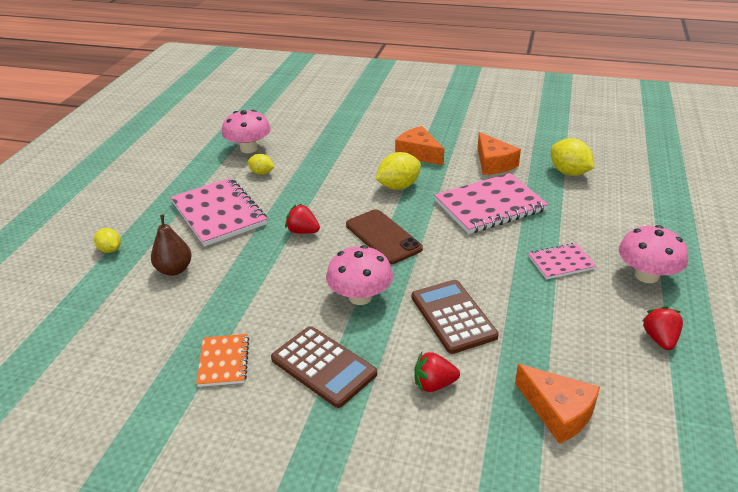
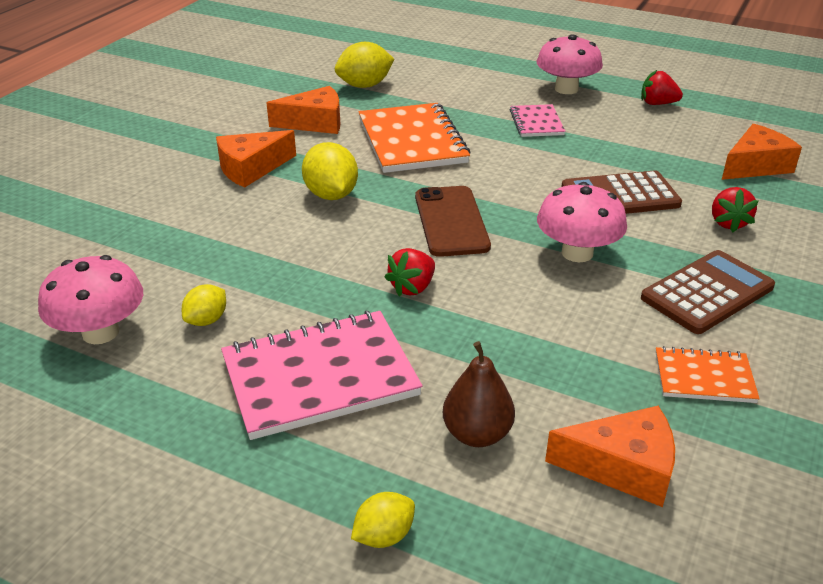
camera: 80 degrees left, 0 degrees up
brown phone [346,209,423,264] -> brown phone turned 75 degrees counterclockwise [415,186,491,257]
pink notebook [434,173,548,234] -> orange notebook [358,103,471,173]
none -> orange cheese [545,406,675,507]

